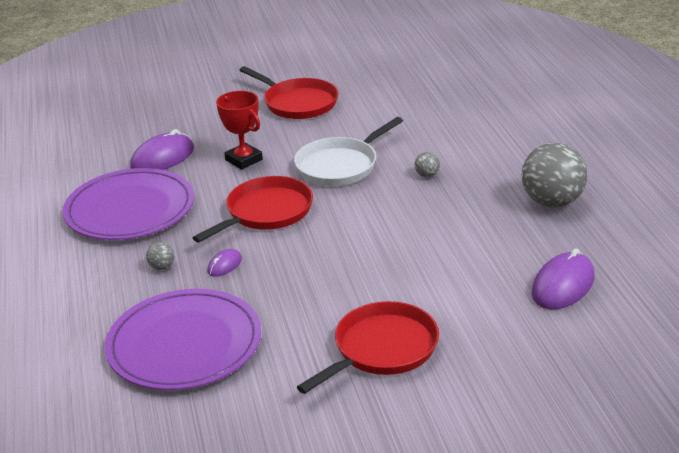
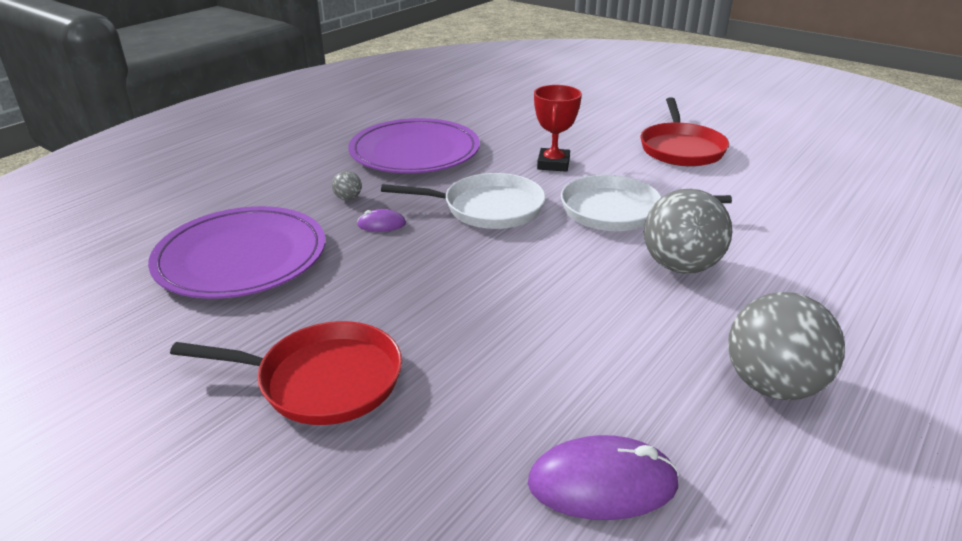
camera: 50 degrees right, 0 degrees up
purple mouse [130,129,194,170] -> none
red pan [193,176,313,243] -> white pan [381,173,546,229]
grey ball [415,152,440,177] -> grey ball [644,189,732,274], size x2.42

